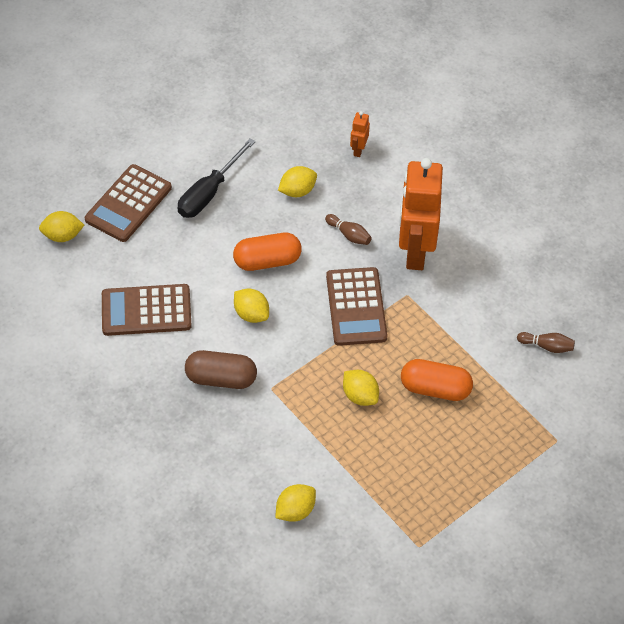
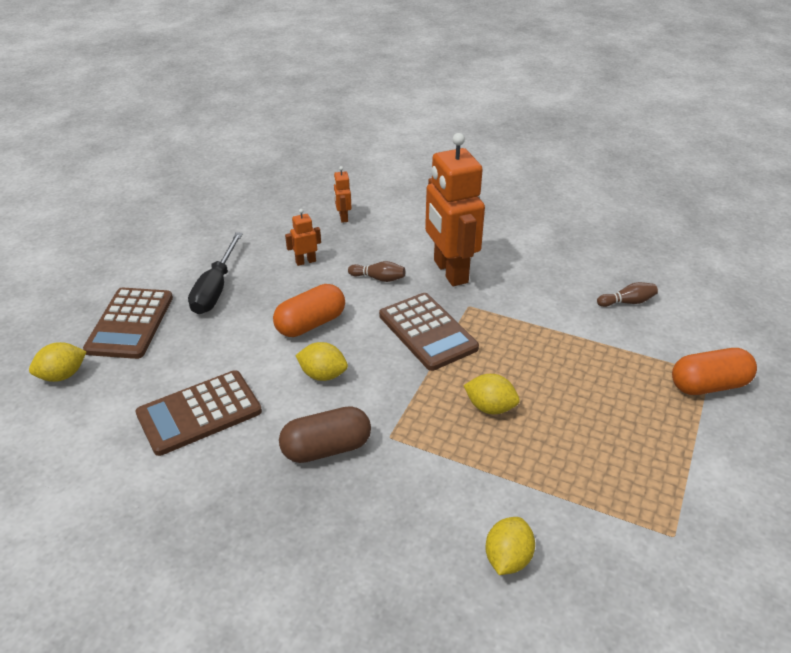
camera: 25 degrees left, 15 degrees down
yellow lemon [278,166,317,197] -> orange robot [285,209,321,266]
orange capsule [401,359,473,401] -> orange capsule moved to [672,348,757,395]

